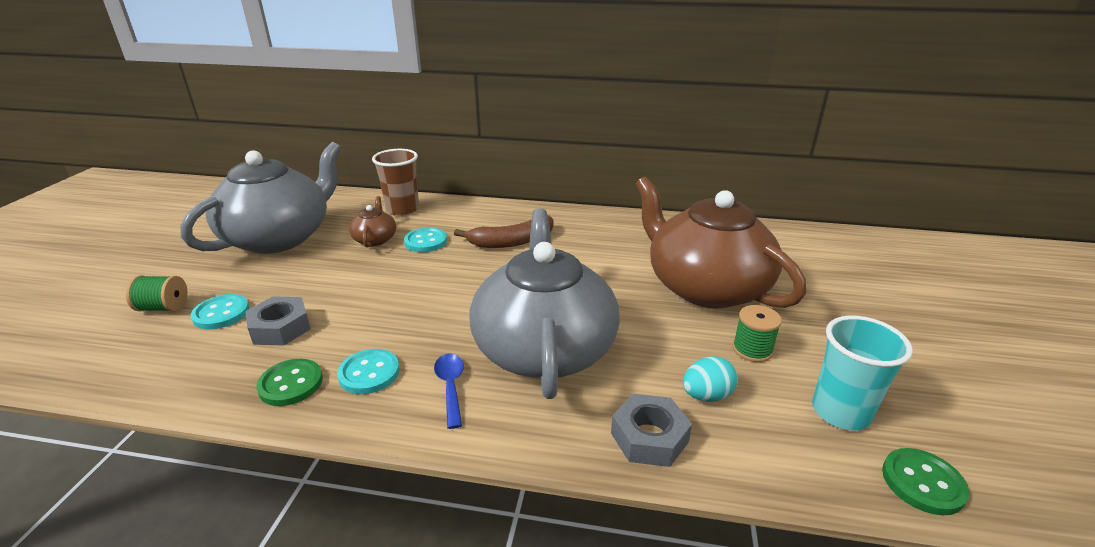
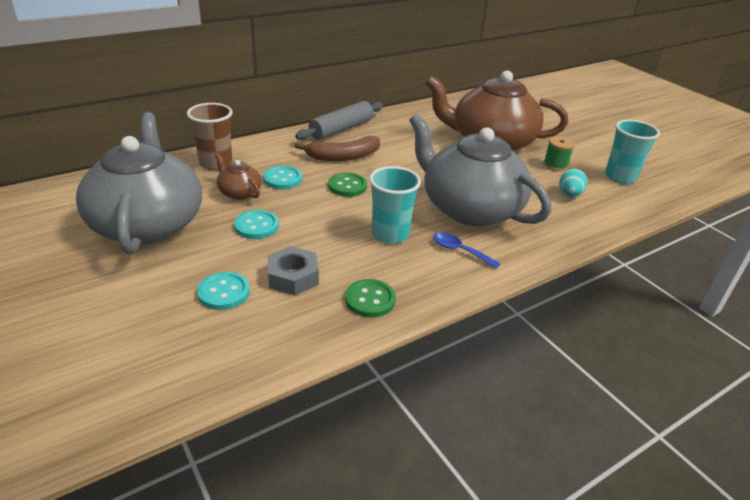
camera: 45 degrees left, 5 degrees up
green spool [126,275,188,312] -> none
turquoise button [337,349,400,394] -> turquoise button moved to [234,210,279,239]
brown banana [454,215,554,248] -> brown banana turned 45 degrees clockwise [295,136,380,161]
grey nut [611,394,692,467] -> none
green button [882,448,969,515] -> green button moved to [328,172,367,197]
none -> grey rolling pin [295,101,383,140]
none -> turquoise cup [369,166,421,244]

